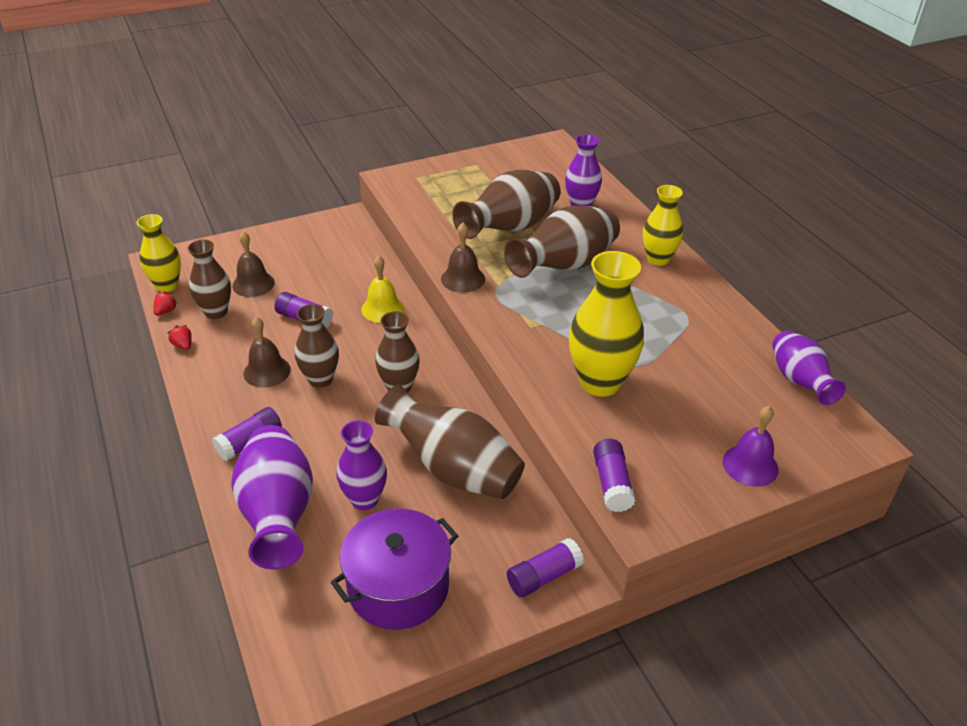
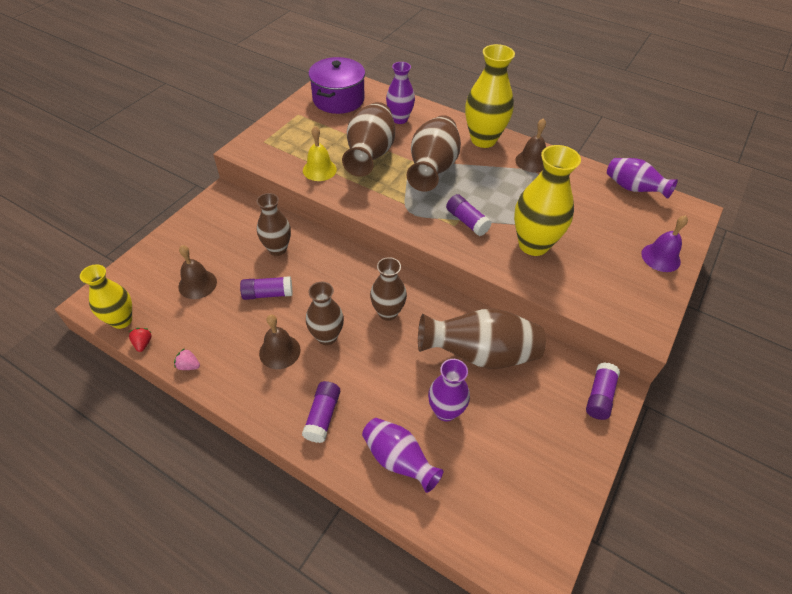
camera: 35 degrees left, 10 degrees up
red strawberry [168,325,192,350] -> pink strawberry [174,348,200,370]
brown vase [187,239,231,319] -> brown vase moved to [256,193,291,256]
purple vase [231,425,313,569] -> purple vase [362,418,443,493], size x0.64
purple pot [331,508,458,630] -> purple pot moved to [308,57,365,114]
yellow bell [361,255,404,323] -> yellow bell moved to [303,126,337,181]
brown bell [441,223,485,293] -> brown bell moved to [515,118,546,172]
purple glue stick [593,439,636,512] -> purple glue stick moved to [446,194,492,236]
yellow vase [643,185,683,266] -> yellow vase [465,44,515,148], size x1.57

